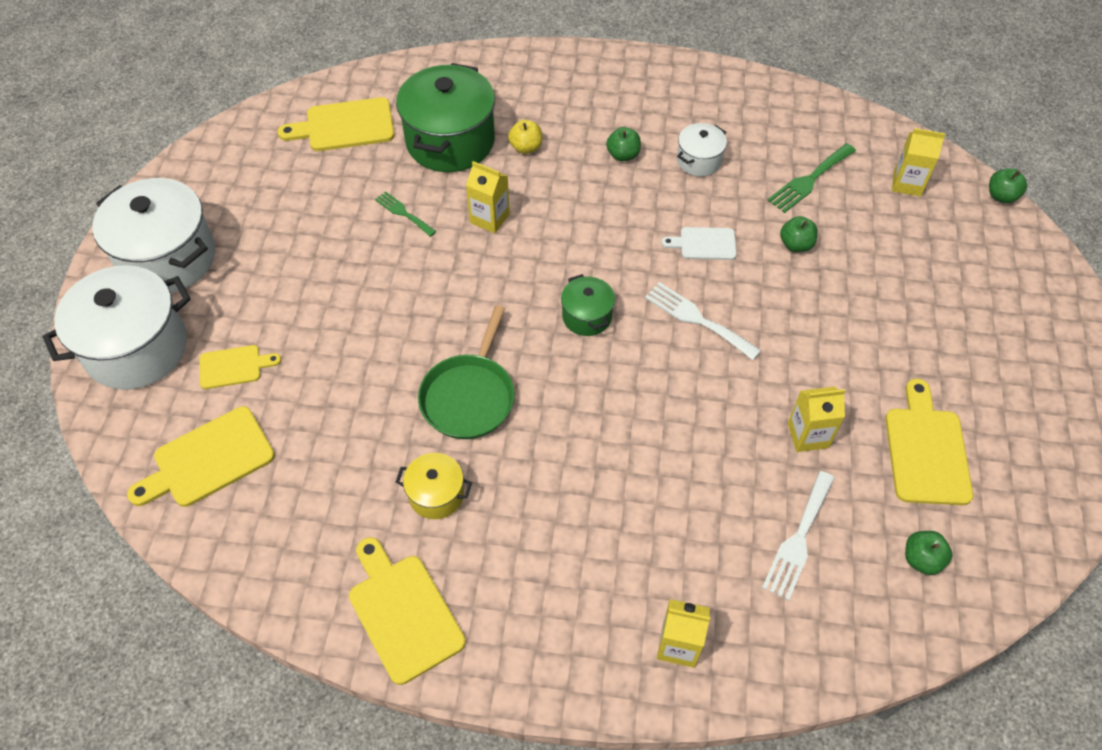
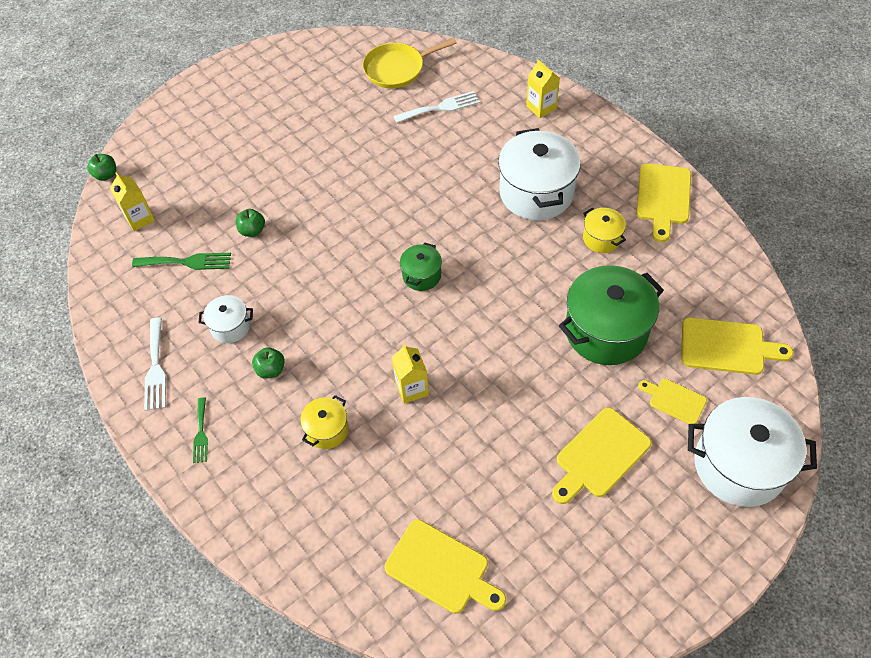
camera: 135 degrees left, 0 degrees up
white pot [92,178,215,293] -> white pot moved to [498,128,581,220]
green fork [375,191,436,237] -> green fork moved to [193,397,208,463]
green pot [396,63,495,172] -> green pot moved to [559,265,664,365]
green pan [418,305,515,439] -> none
yellow apple [508,120,542,154] -> yellow pot [300,395,349,449]
white fork [645,282,761,360] -> white fork moved to [144,318,166,411]
white cutting board [661,227,737,260] -> none
yellow carton [788,387,845,452] -> none
yellow cutting board [885,379,973,505] -> yellow cutting board moved to [552,408,651,504]
green apple [905,531,952,575] -> yellow pan [363,39,457,88]

